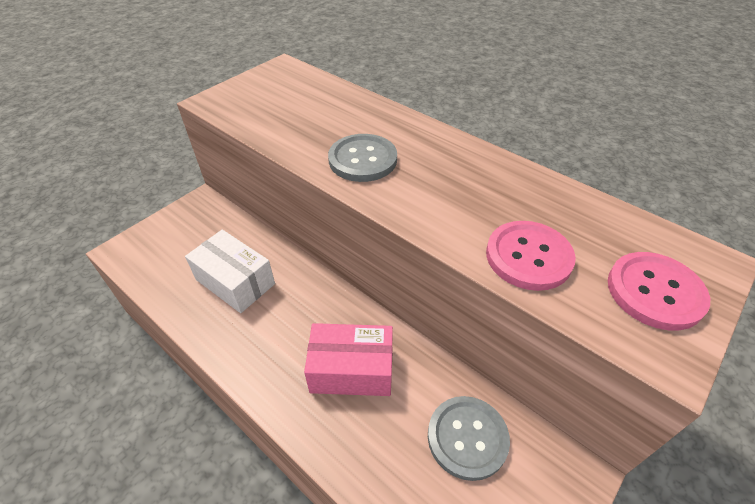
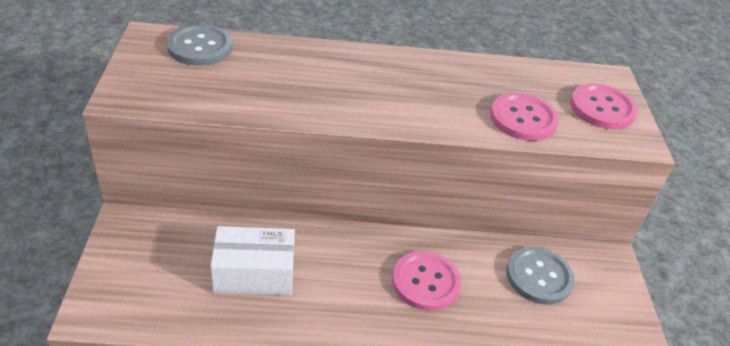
camera: 45 degrees left, 5 degrees down
pink box [304,323,393,396] -> pink button [392,251,461,311]
grey button [328,134,397,182] -> grey button moved to [167,24,233,66]

